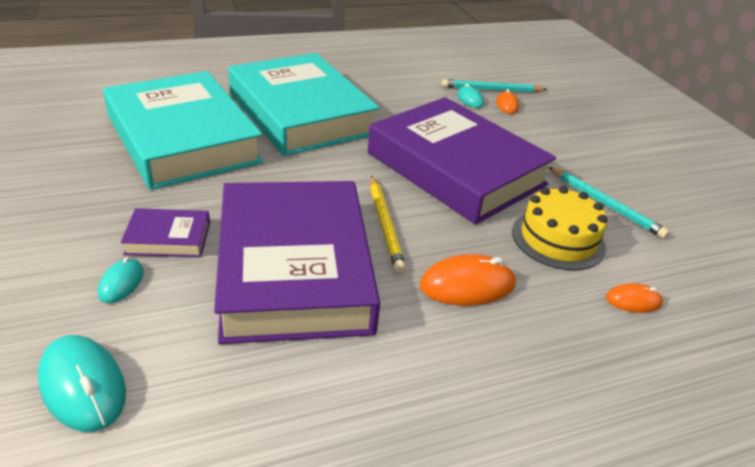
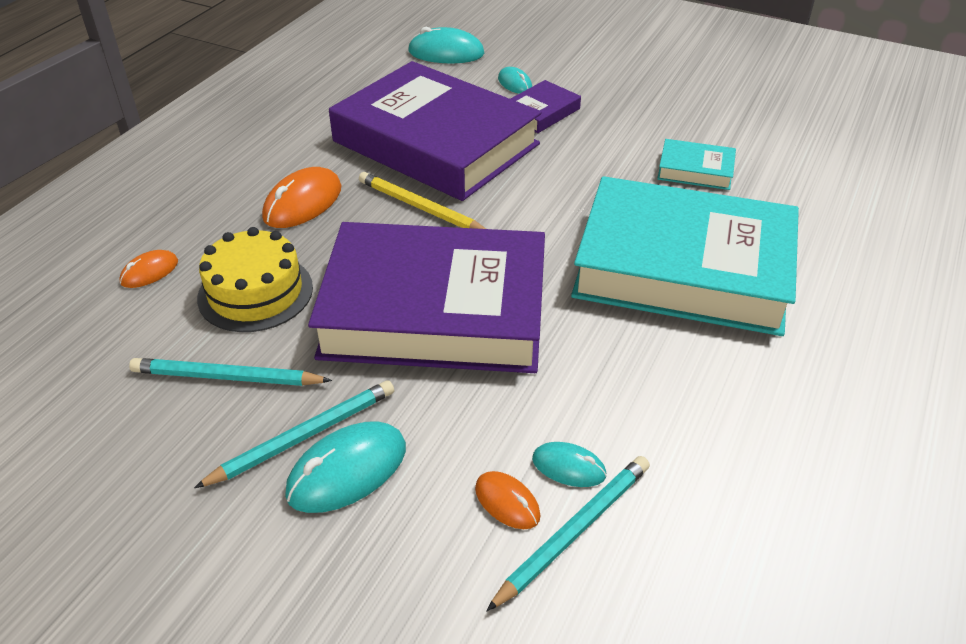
camera: 140 degrees right, 5 degrees up
turquoise book [103,71,263,190] -> turquoise book [657,139,736,190], size x0.40
none -> turquoise pencil [194,380,394,488]
none -> turquoise mouse [285,421,406,513]

